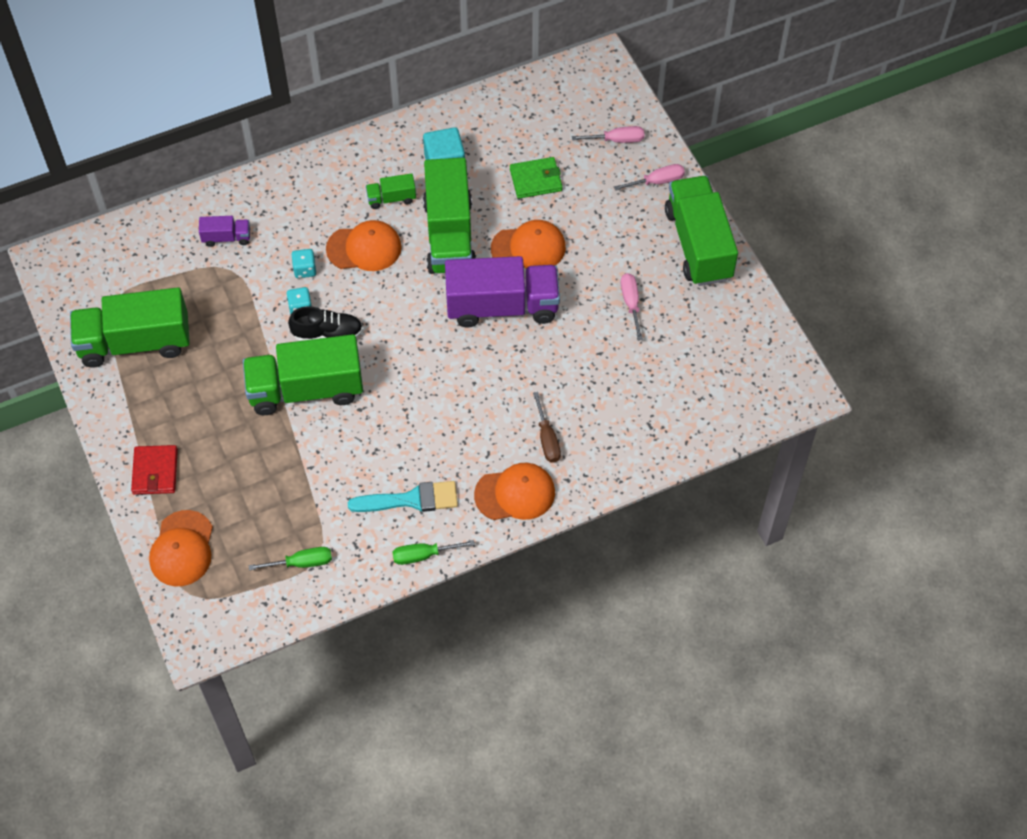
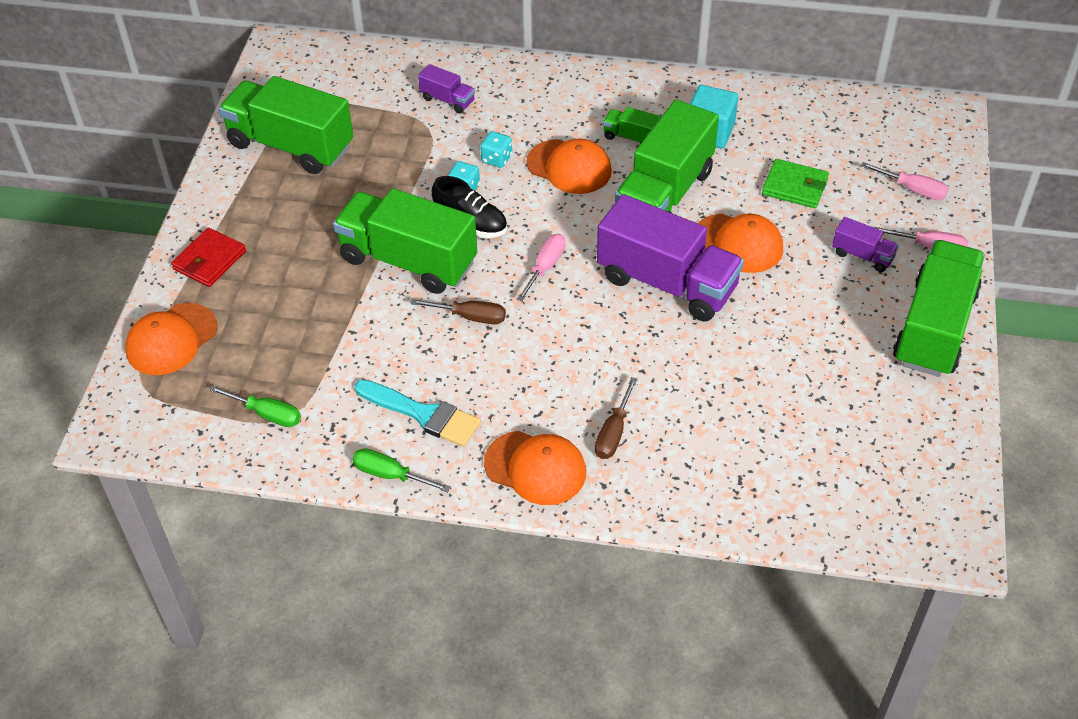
camera: 35 degrees right, 10 degrees down
pink screwdriver [621,273,643,340] -> pink screwdriver moved to [517,234,566,302]
none -> brown screwdriver [411,299,506,324]
none -> purple truck [832,217,899,272]

